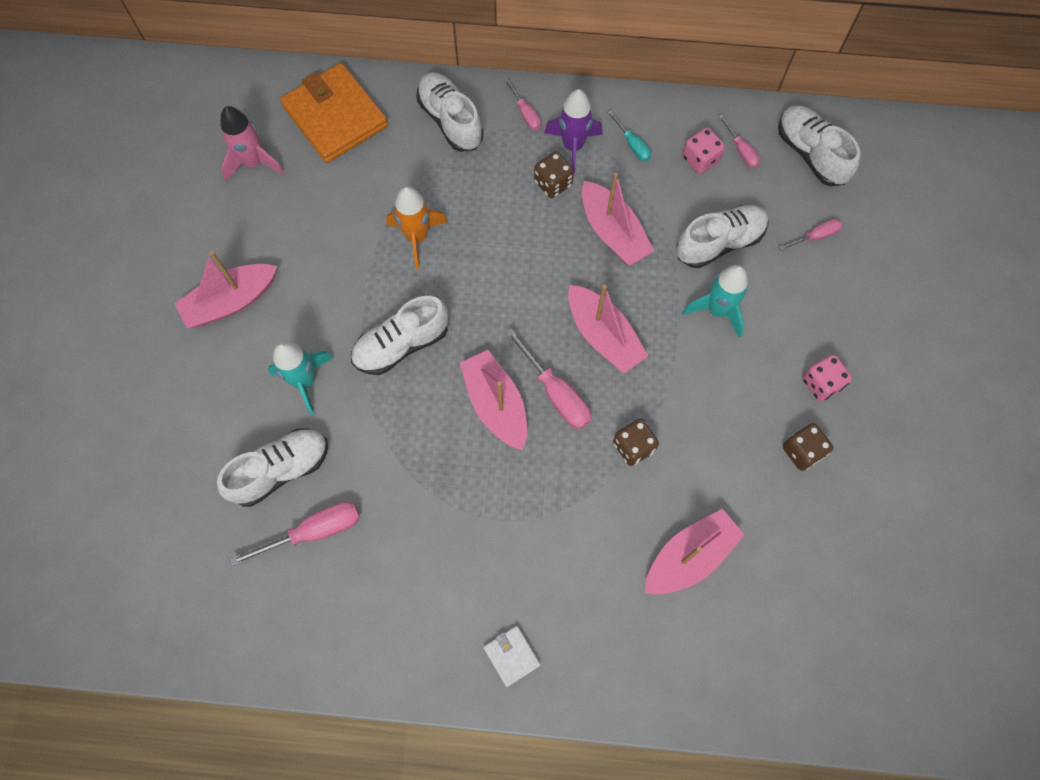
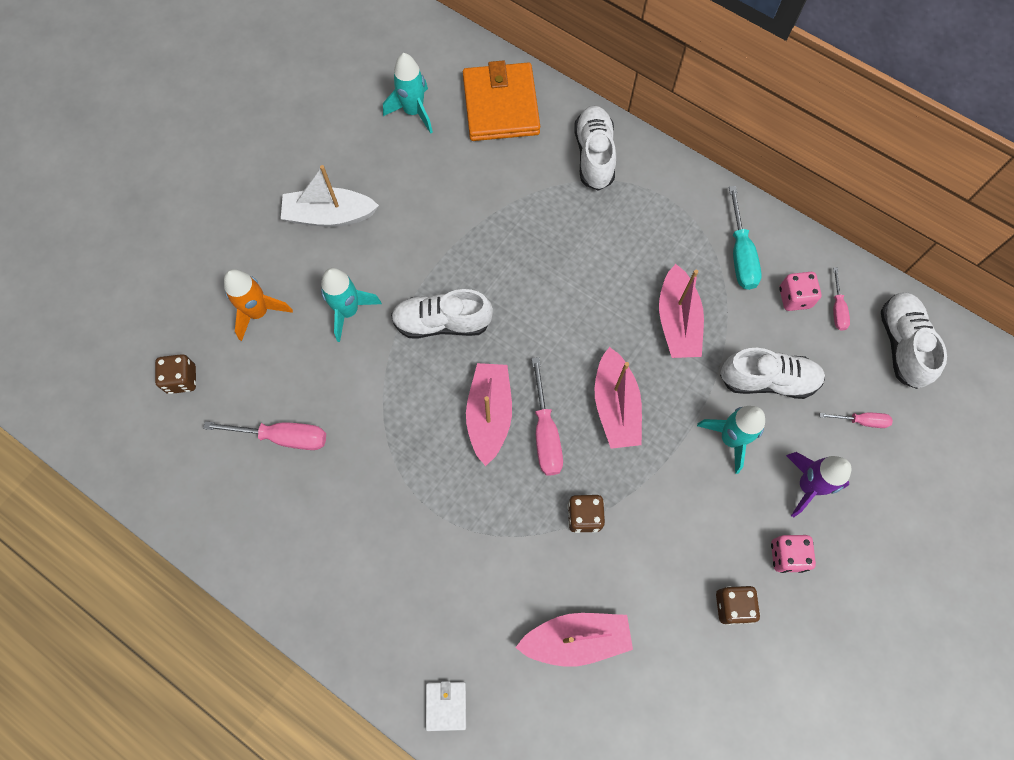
camera: 30 degrees right, 0 degrees up
pink boat [174,251,277,328] -> white boat [281,165,379,227]
white shoe [217,428,328,507] -> none
pink rocket [221,106,284,181] -> turquoise rocket [383,53,433,134]
orange rocket [386,186,447,269] -> orange rocket moved to [224,269,293,341]
white wallet [483,626,540,687] -> white wallet moved to [426,681,466,731]
pink screwdriver [504,78,541,130] -> none
brown dice [534,152,574,198] -> brown dice moved to [155,354,196,394]
purple rocket [544,89,603,175] -> purple rocket moved to [786,452,851,517]
turquoise screwdriver [607,110,651,161] -> turquoise screwdriver [729,186,762,290], size x1.72

